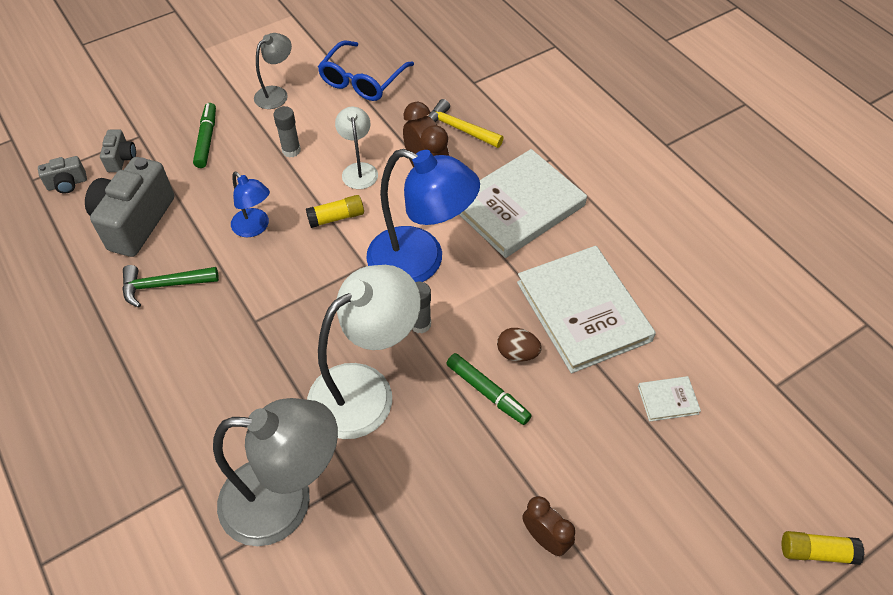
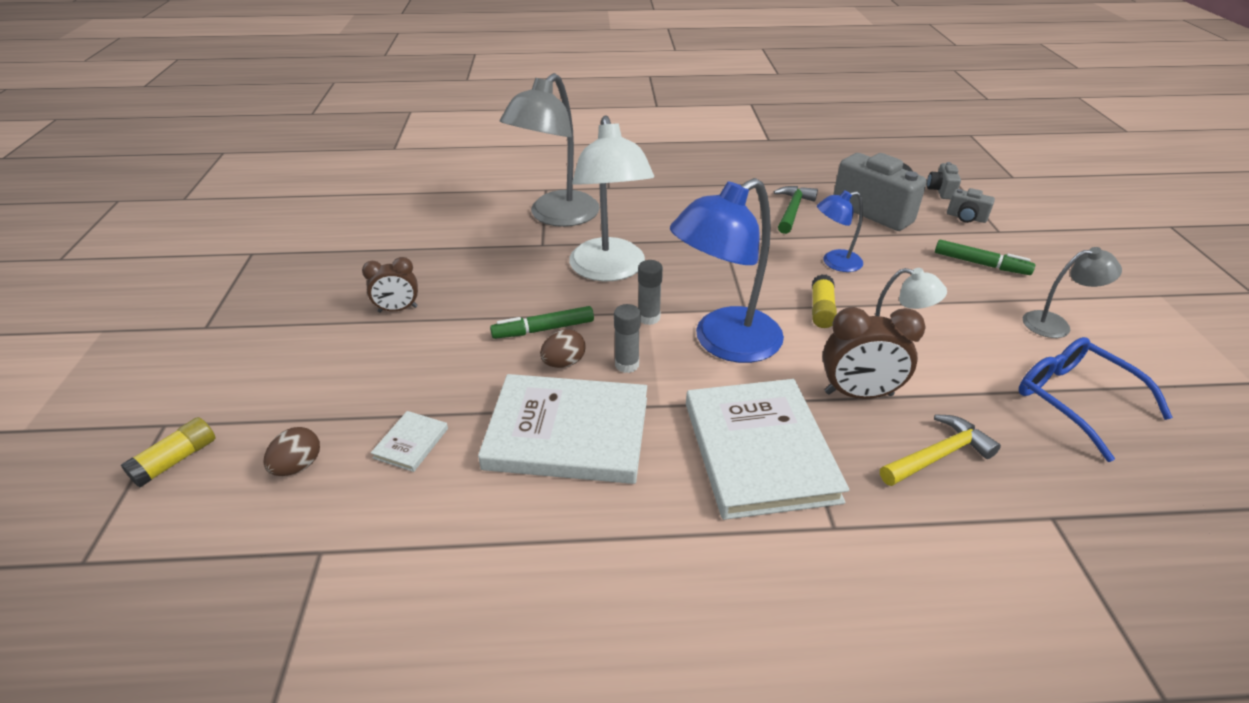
camera: 120 degrees right, 15 degrees down
grey lamp [254,33,292,109] -> grey lamp turned 75 degrees counterclockwise [1023,247,1122,338]
grey glue stick [273,106,301,158] -> grey glue stick moved to [614,304,641,373]
none -> brown egg [263,427,320,476]

